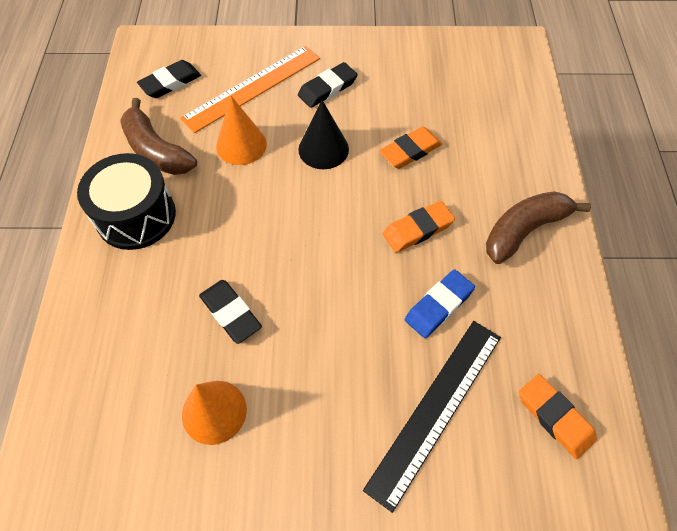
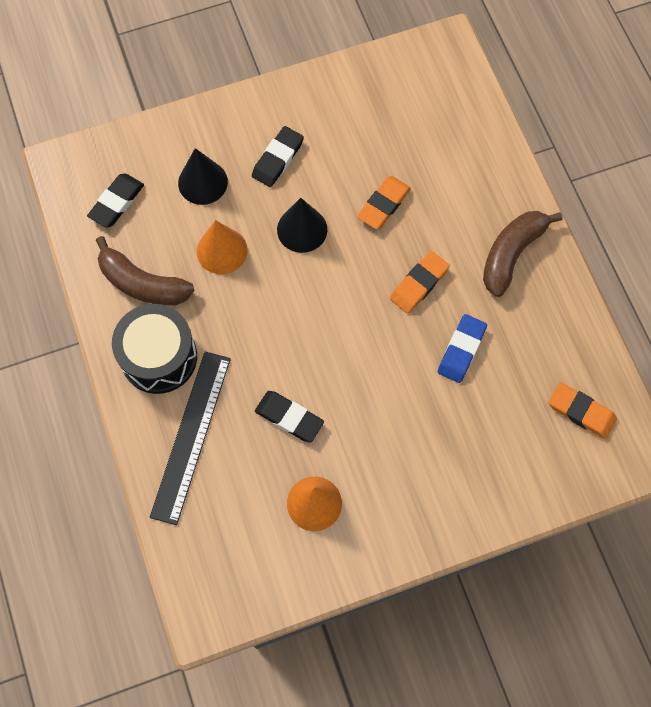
camera: 20 degrees left, 10 degrees up
orange ruler [180,46,320,133] -> black cone [178,148,228,205]
black ruler [363,321,501,513] -> black ruler moved to [150,352,231,525]

